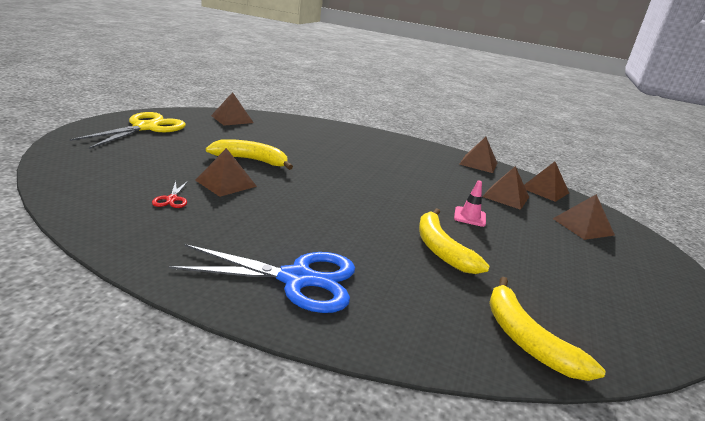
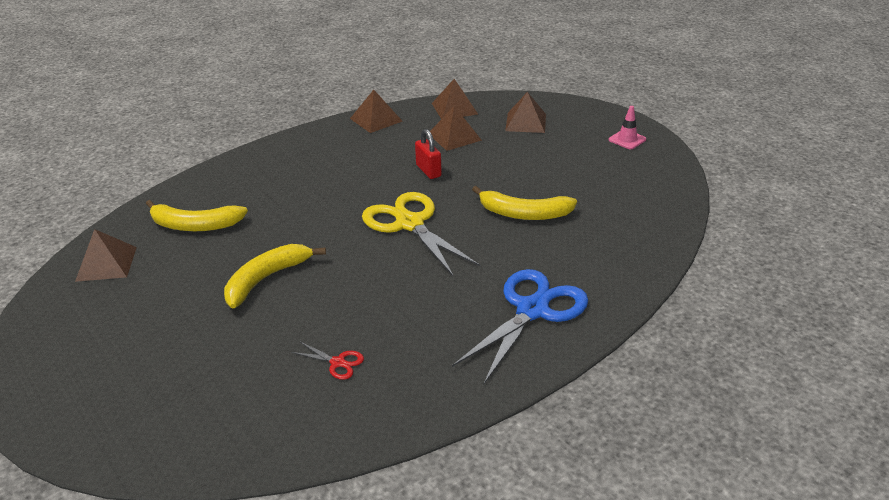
camera: 55 degrees left, 10 degrees up
yellow scissors [70,112,186,149] -> yellow scissors moved to [362,192,480,277]
brown pyramid [195,148,257,197] -> none
pink traffic cone [454,180,486,227] -> pink traffic cone moved to [609,106,646,149]
yellow banana [489,277,605,381] -> yellow banana moved to [146,200,248,231]
none -> red padlock [415,129,442,179]

